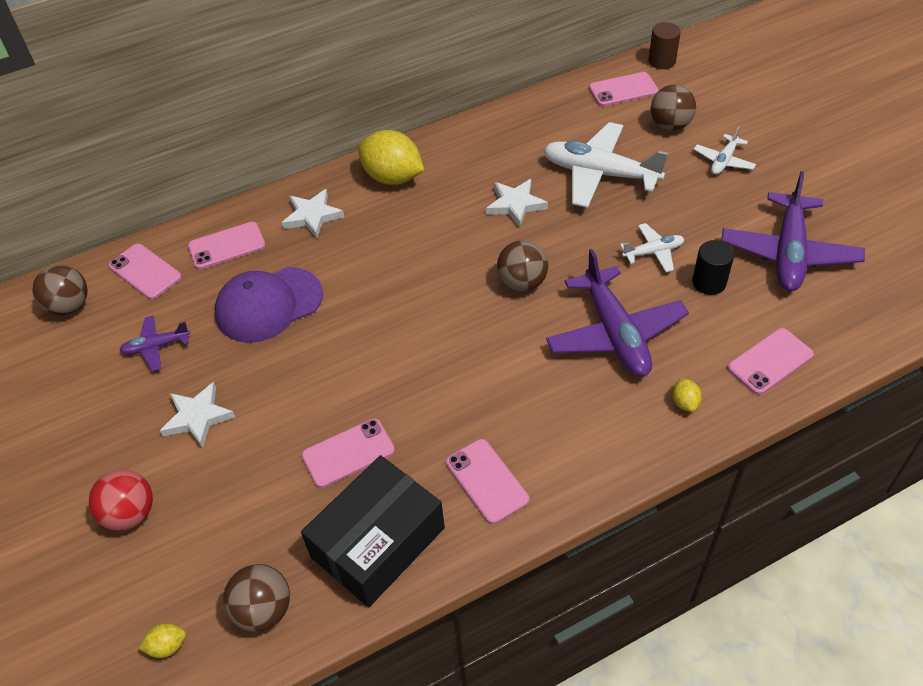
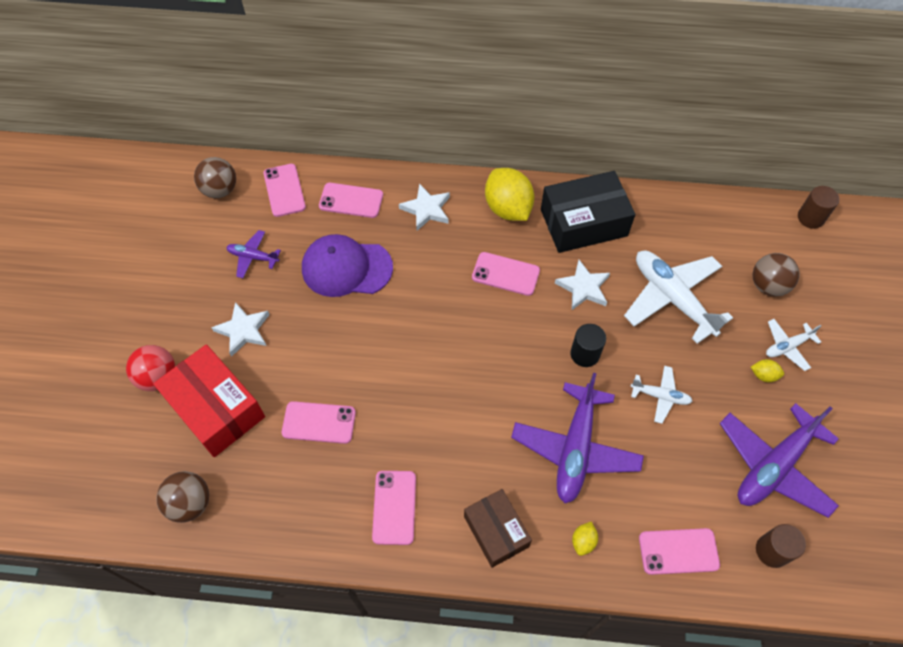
camera: 30 degrees right, 10 degrees up
yellow lemon [138,623,186,658] -> yellow lemon moved to [751,359,784,382]
black box [301,455,445,607] -> black box moved to [541,171,635,253]
brown ball [497,240,548,292] -> none
pink phone [589,72,659,106] -> pink phone moved to [472,252,540,296]
black cylinder [692,240,734,295] -> black cylinder moved to [570,324,606,367]
none -> red box [153,344,265,457]
none -> brown box [464,489,532,568]
none -> brown cylinder [756,524,806,568]

